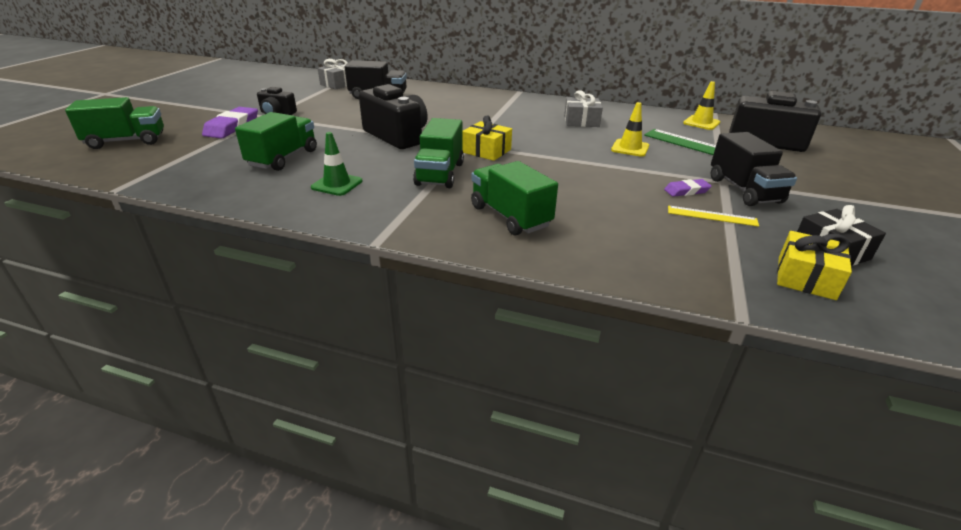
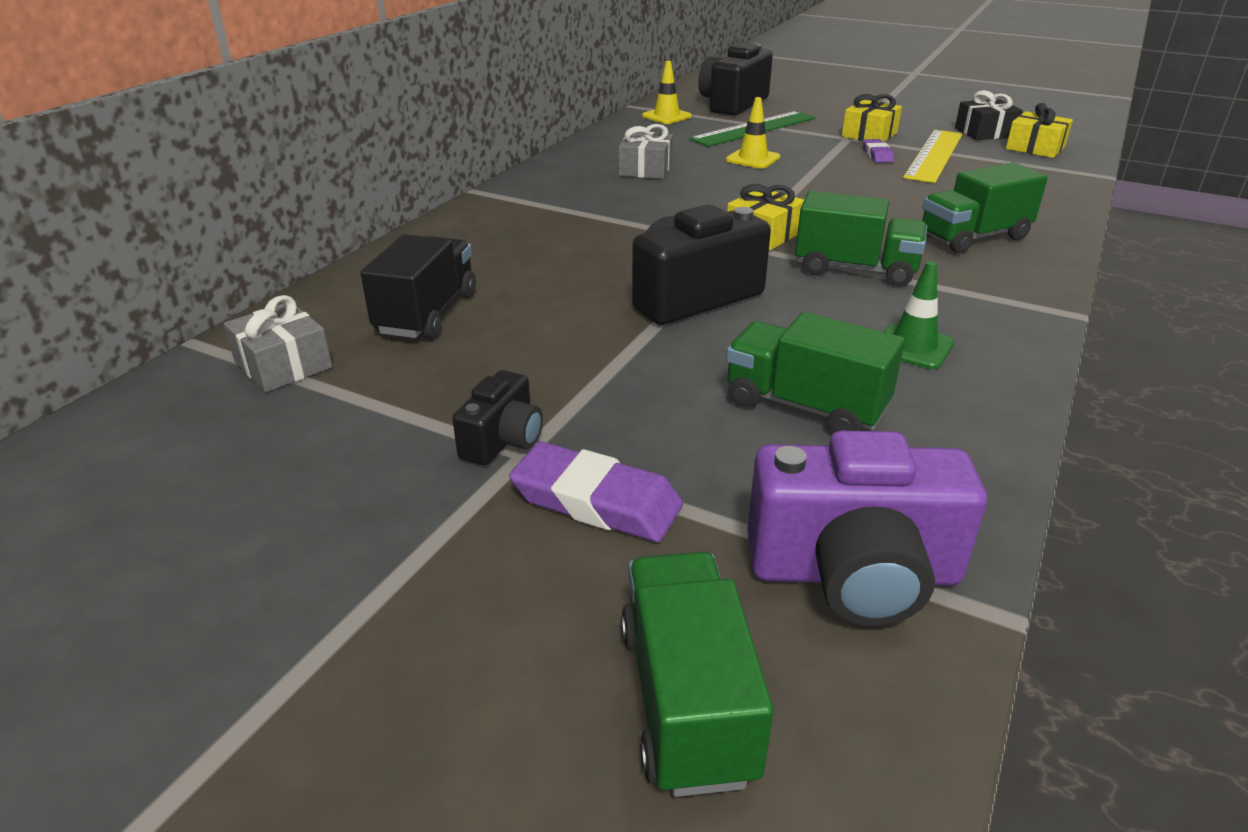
camera: 80 degrees left, 0 degrees up
yellow ruler [668,206,759,227] -> yellow ruler [903,130,963,183], size x1.88
black truck [711,132,797,206] -> yellow gift [842,94,902,142]
none -> purple camera [747,431,987,626]

